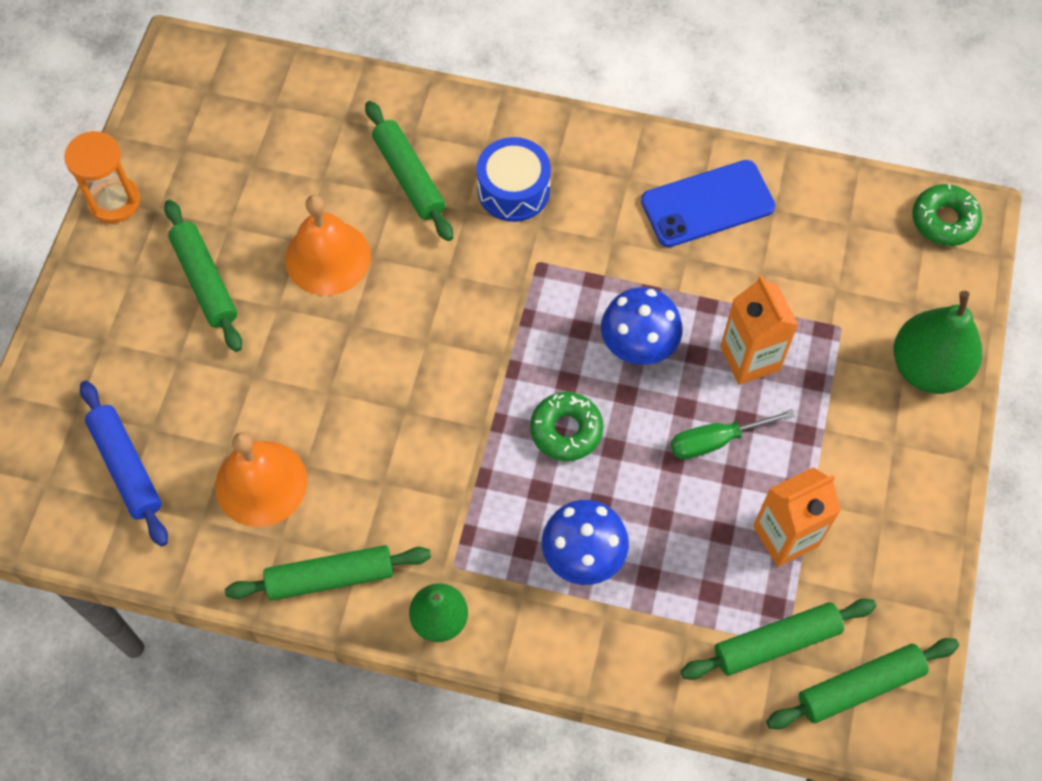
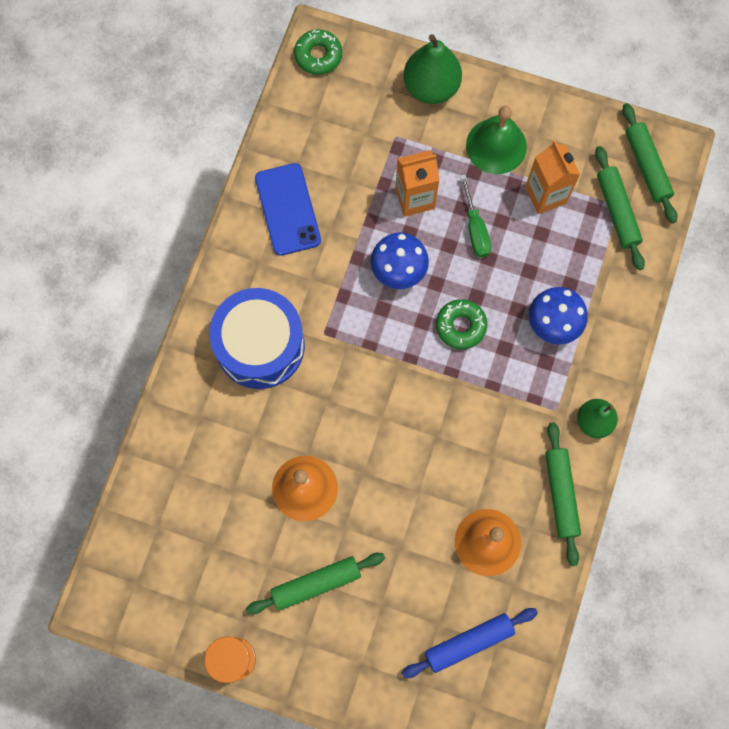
camera: 85 degrees left, 10 degrees up
green rolling pin [365,101,453,241] -> none
blue drum [477,137,551,222] -> blue drum [209,288,305,389], size x1.61
none -> green bell [466,106,527,174]

